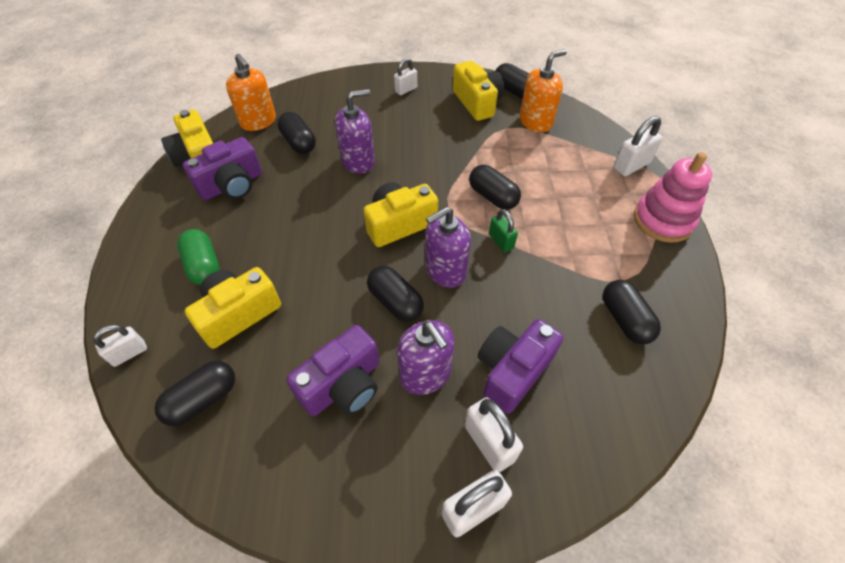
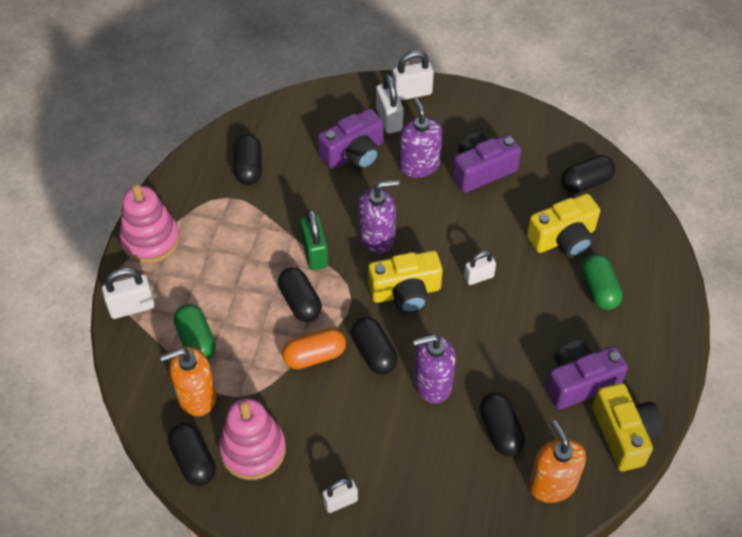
camera: 165 degrees left, 0 degrees up
white padlock [93,325,147,367] -> white padlock moved to [464,251,496,285]
black capsule [367,266,424,322] -> black capsule moved to [351,317,398,375]
yellow camera [453,61,504,121] -> pink stacking toy [219,398,286,480]
green padlock [489,209,518,252] -> green padlock [300,209,328,270], size x1.50
none -> green capsule [174,304,216,359]
none -> orange capsule [282,328,346,369]

